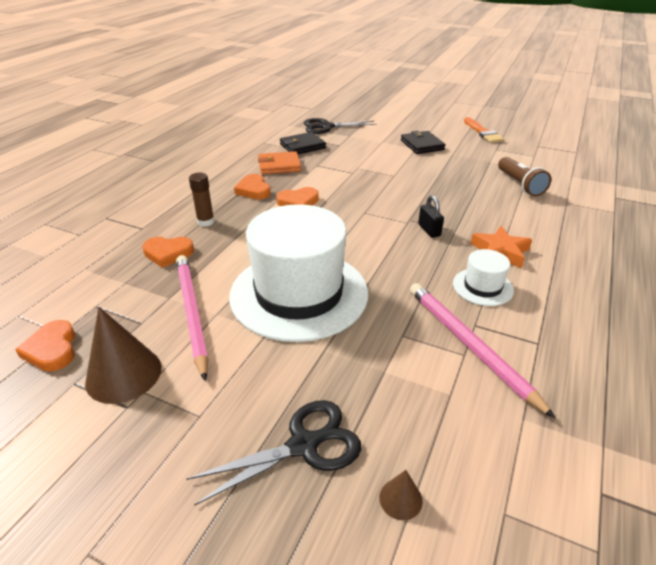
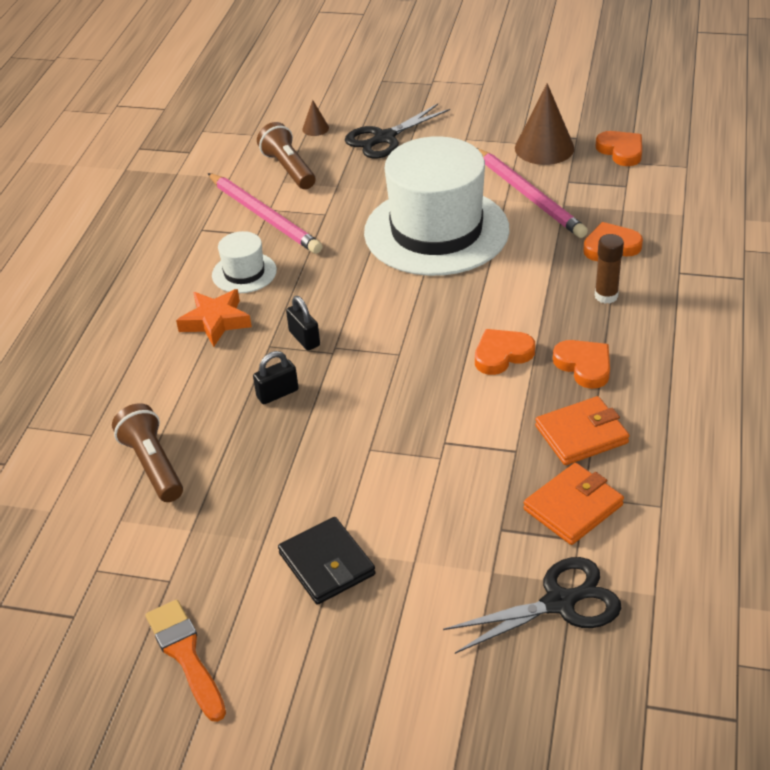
camera: 170 degrees right, 5 degrees up
black wallet [280,132,326,154] -> orange wallet [523,463,624,545]
none -> black padlock [253,351,299,404]
none -> brown flashlight [257,122,315,189]

